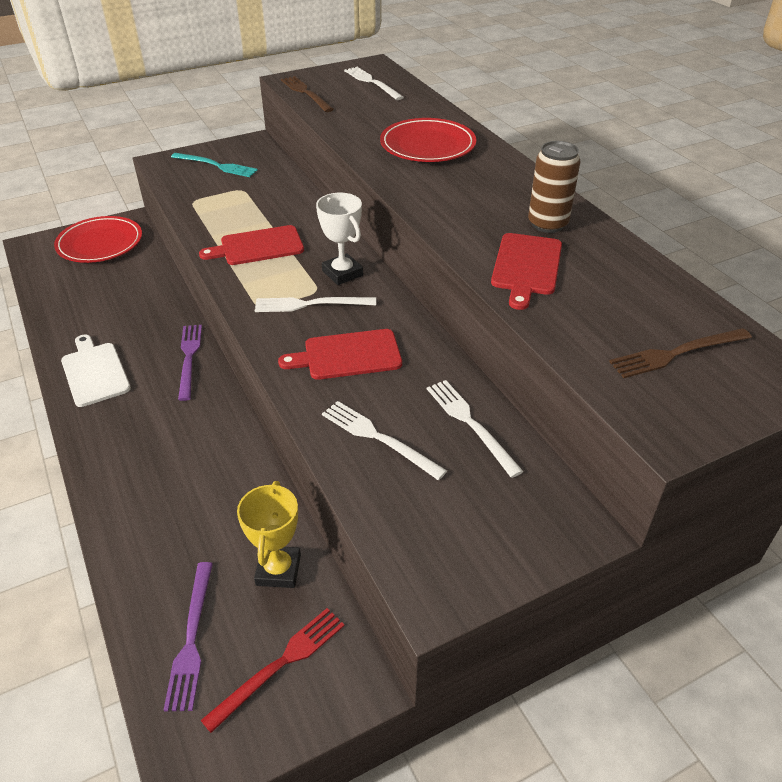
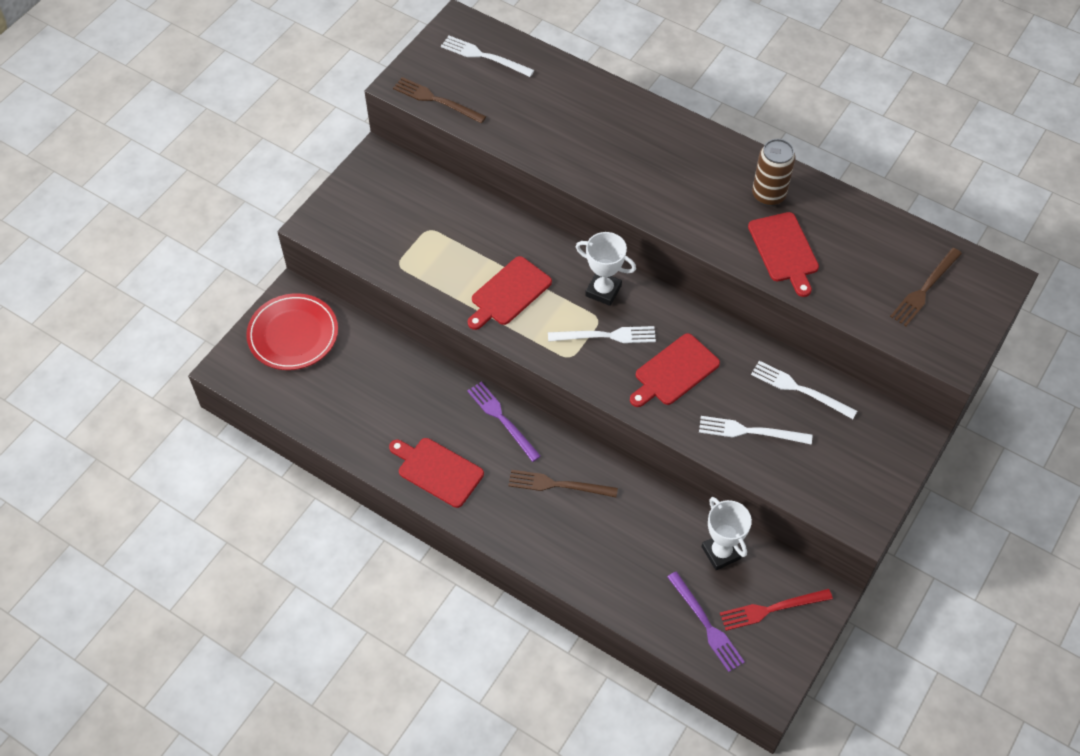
camera: 30 degrees left, 15 degrees up
white cutting board [61,334,131,407] -> red cutting board [389,438,484,508]
turquoise fork [171,153,258,177] -> none
red fork [201,608,345,733] -> red fork turned 120 degrees counterclockwise [720,589,833,631]
yellow trophy [237,481,301,588] -> white trophy [701,497,752,570]
white fork [255,297,376,312] -> white fork turned 150 degrees counterclockwise [548,326,656,343]
red plate [380,118,476,162] -> none
none -> brown fork [508,470,618,497]

